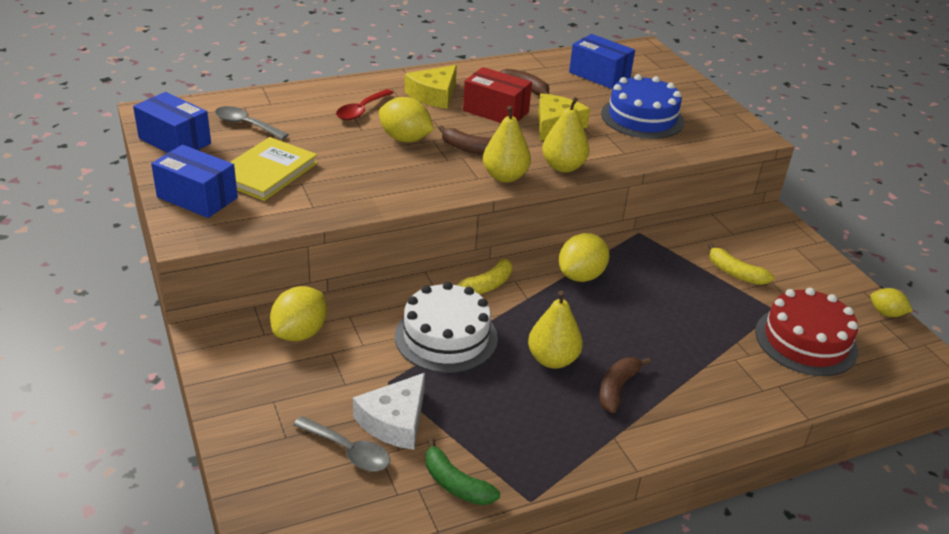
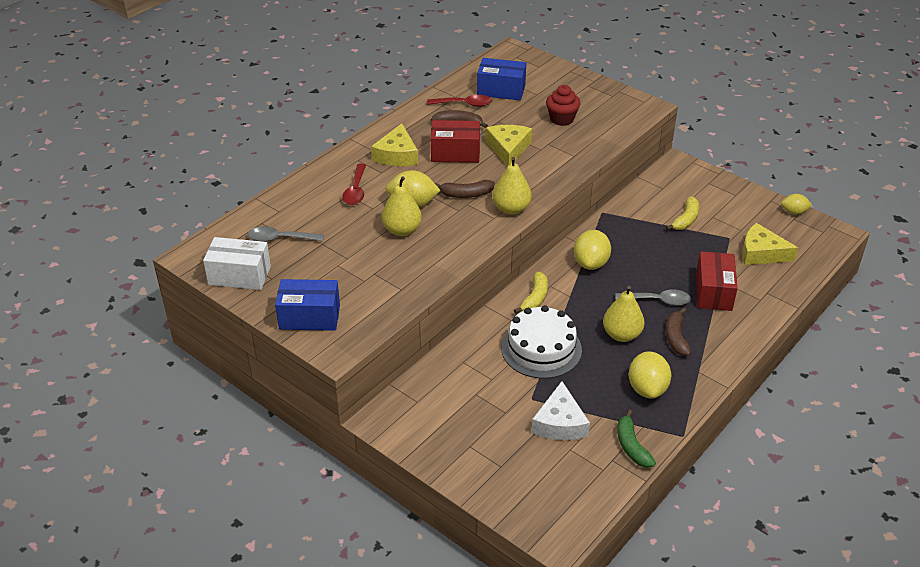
camera: 25 degrees left, 5 degrees up
blue box [133,92,211,153] -> white box [203,237,271,290]
yellow book [230,137,318,201] -> none
yellow lemon [270,286,327,341] -> yellow lemon moved to [629,351,671,399]
grey spoon [293,416,390,471] -> grey spoon moved to [615,290,691,306]
green banana [426,438,500,505] -> green banana turned 60 degrees clockwise [617,410,656,468]
yellow pear [542,97,590,173] -> yellow pear moved to [382,176,422,236]
blue cake [601,74,684,139] -> red cupcake [546,85,580,126]
yellow banana [708,243,774,285] -> yellow banana turned 75 degrees counterclockwise [666,196,699,230]
red cake [755,288,858,376] -> yellow cheese [742,223,798,265]
none -> red spoon [427,95,492,107]
none -> red box [696,251,738,311]

